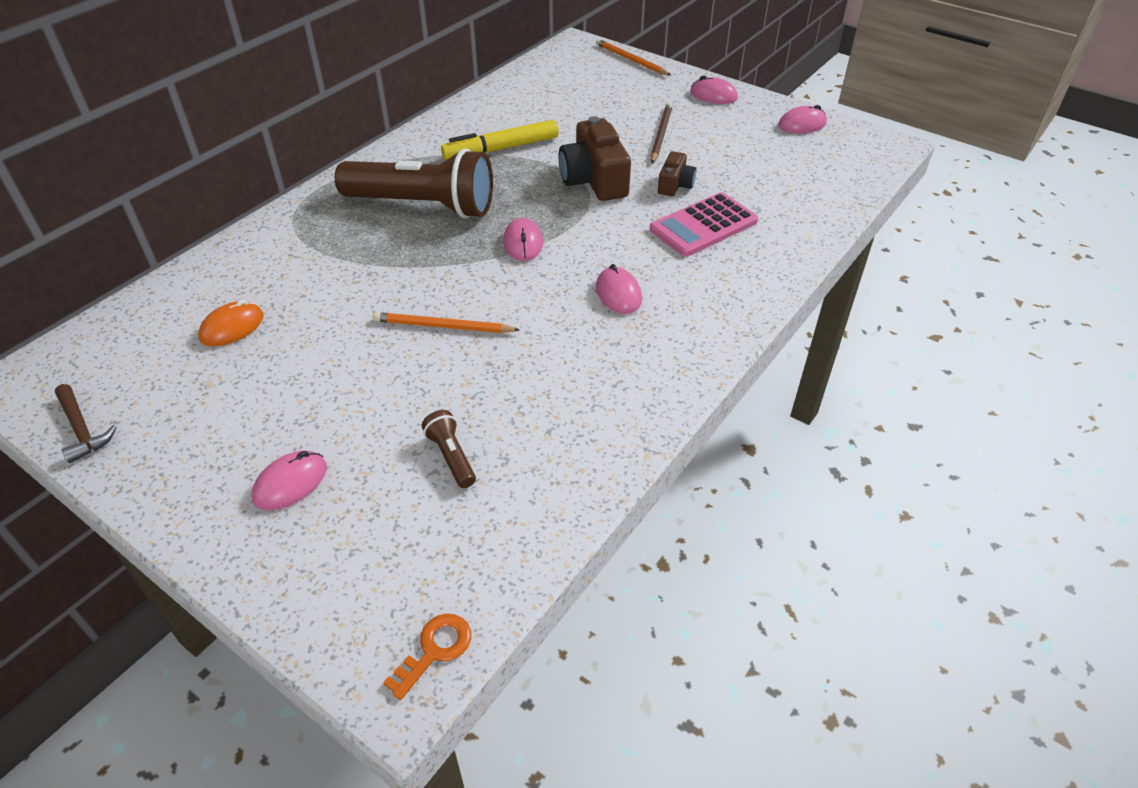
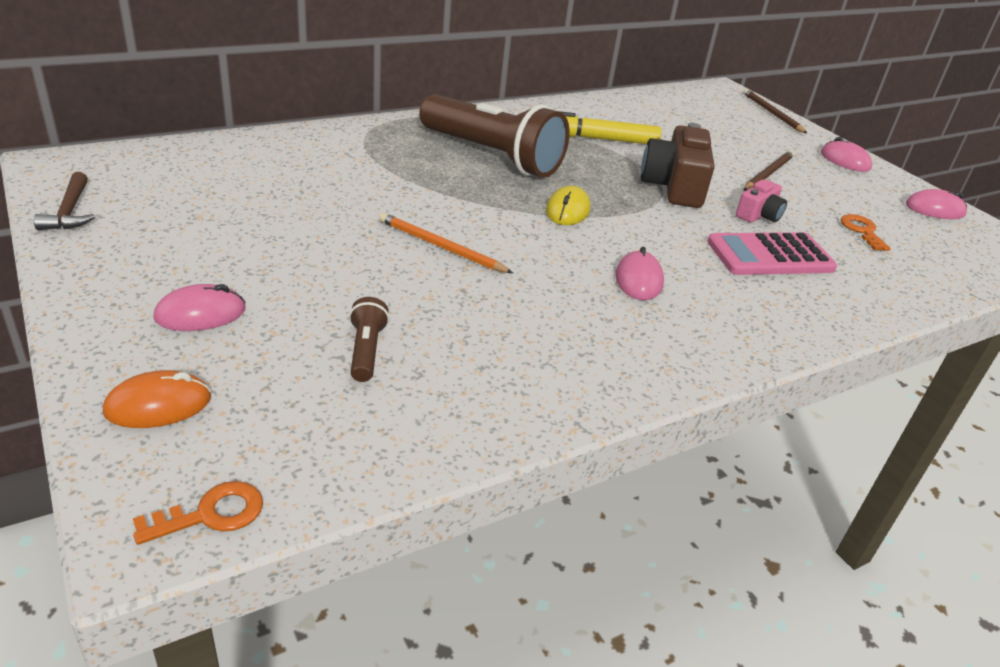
camera: 20 degrees right, 10 degrees down
orange mouse [198,299,264,347] -> orange mouse moved to [103,370,211,428]
pink mouse [503,218,543,261] -> yellow mouse [546,186,590,225]
orange pencil [596,39,671,75] -> brown pencil [743,89,807,133]
brown camera [658,151,696,196] -> pink camera [736,179,787,223]
none -> orange key [841,214,891,251]

